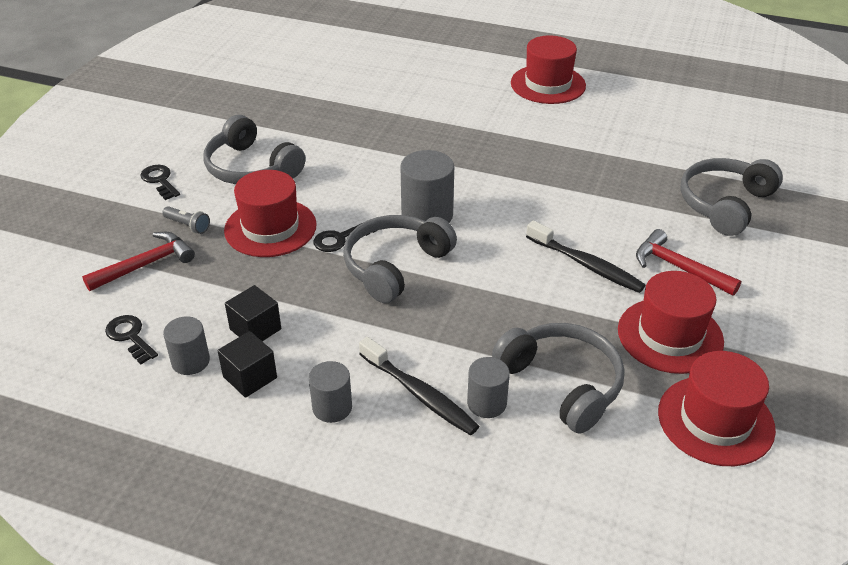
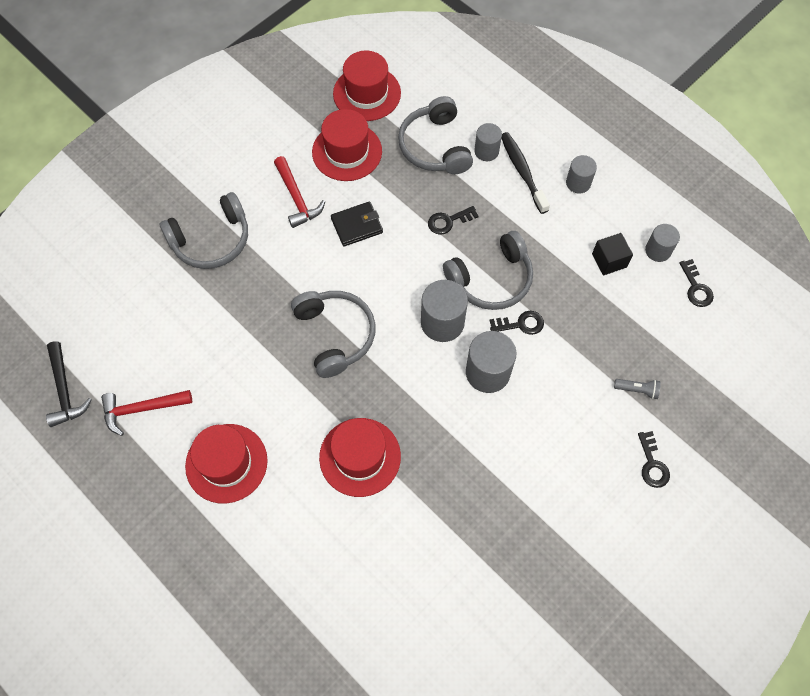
camera: 155 degrees left, 25 degrees up
red hammer [82,232,195,291] -> red hammer moved to [101,390,192,436]
grey flashlight [162,206,210,234] -> grey flashlight turned 135 degrees clockwise [614,379,661,399]
grey headphones [204,115,305,184] -> grey headphones moved to [291,291,376,378]
black cube [218,331,277,398] -> none
red hat [224,170,317,257] -> red hat moved to [319,418,401,497]
black toothbrush [526,220,645,293] -> black wallet [331,201,383,246]
none -> black hammer [46,341,92,427]
none -> black key [428,206,479,235]
none -> grey cylinder [466,331,516,393]

